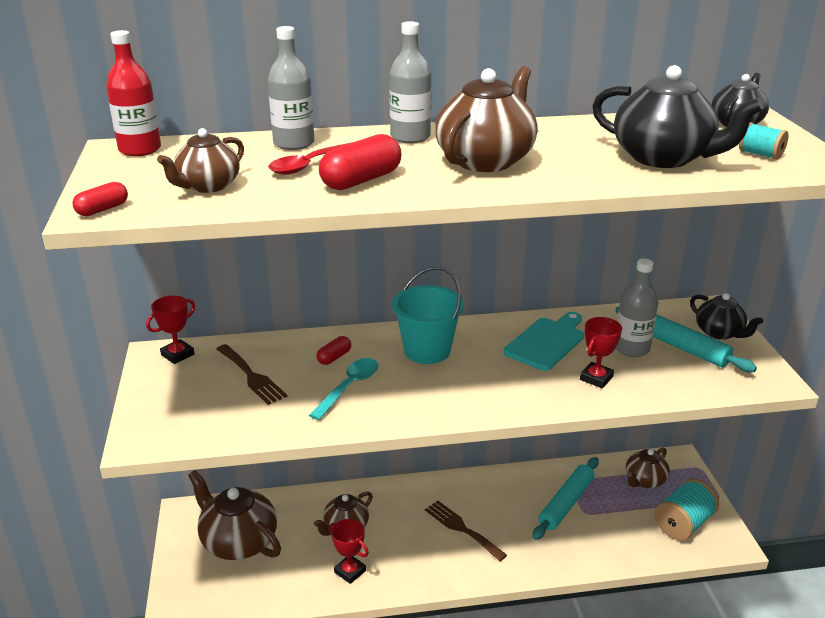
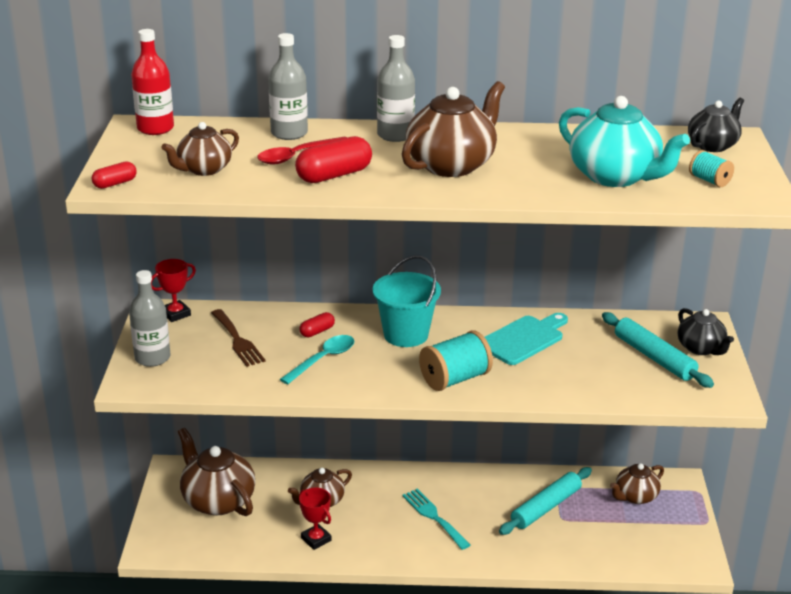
camera: 10 degrees right, 0 degrees up
brown fork [425,501,507,561] -> turquoise fork [402,488,470,550]
red trophy [580,317,622,388] -> none
black teapot [592,65,764,168] -> turquoise teapot [559,96,690,187]
grey bottle [615,258,658,357] -> grey bottle moved to [129,270,170,367]
turquoise spool [655,479,719,540] -> turquoise spool moved to [419,331,493,391]

